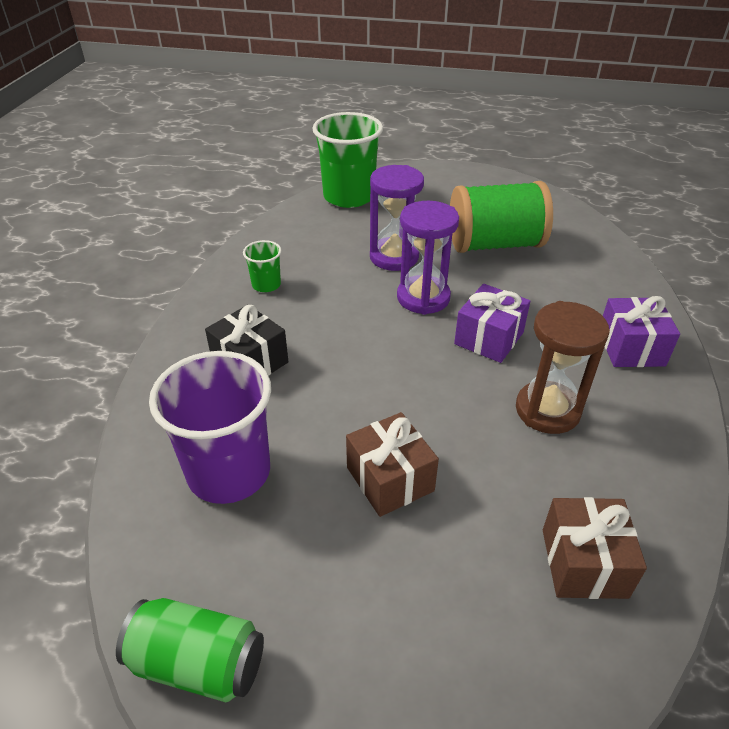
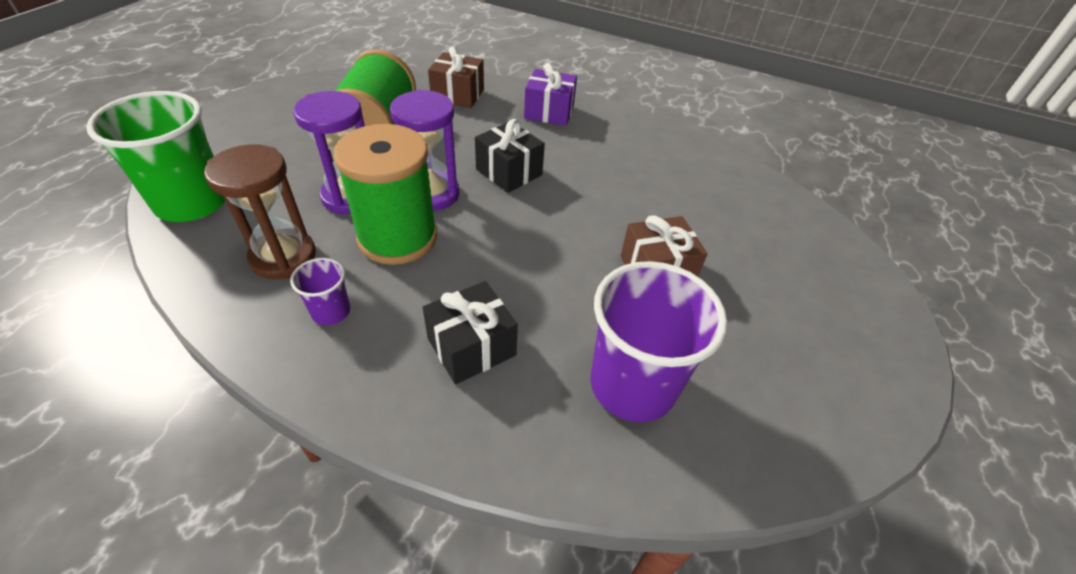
camera: 80 degrees left, 5 degrees up
green can [116,598,264,702] -> none
green cup [243,240,282,292] -> purple cup [290,257,350,325]
purple gift [454,284,530,363] -> black gift [475,119,545,193]
brown hourglass [516,301,610,434] -> brown hourglass moved to [204,144,316,279]
brown gift [543,497,647,599] -> brown gift moved to [428,46,484,108]
none -> green spool [333,124,437,265]

